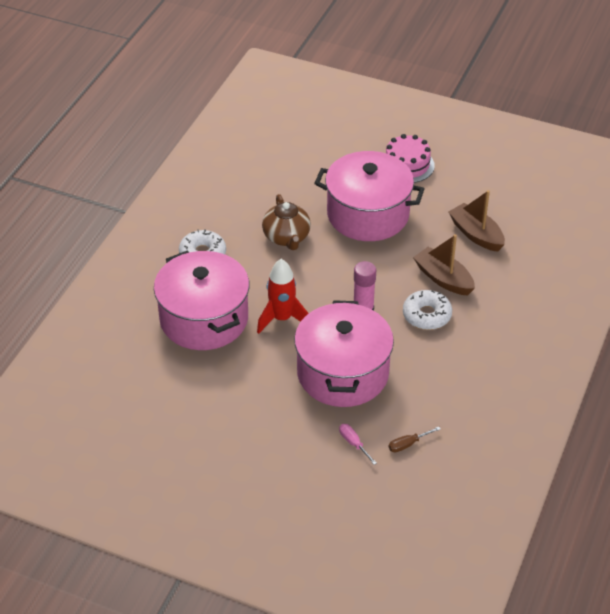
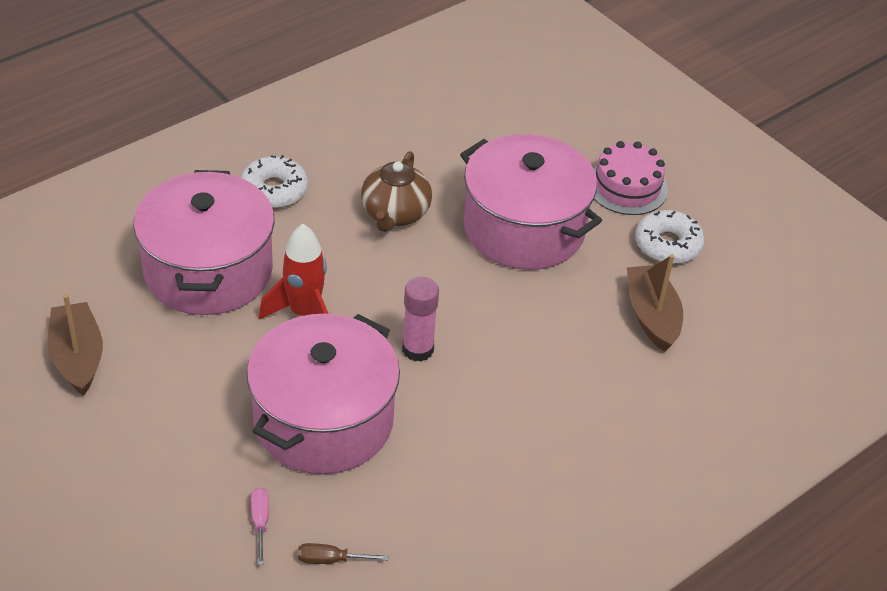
camera: 25 degrees right, 0 degrees up
white donut [403,290,452,330] -> white donut moved to [635,210,704,264]
brown boat [413,234,475,296] -> brown boat moved to [47,294,103,396]

